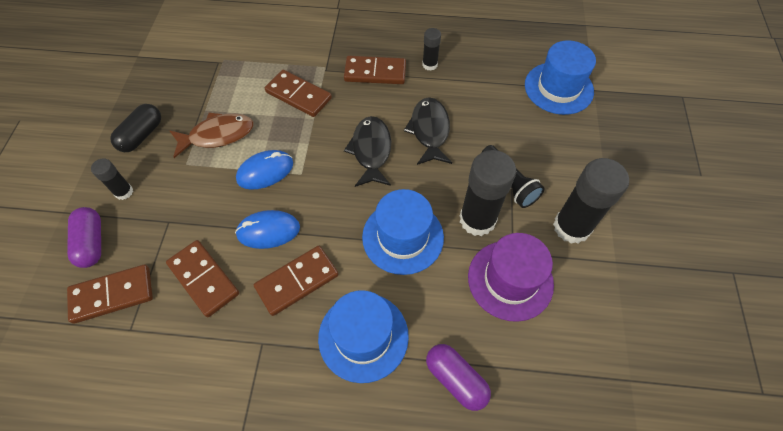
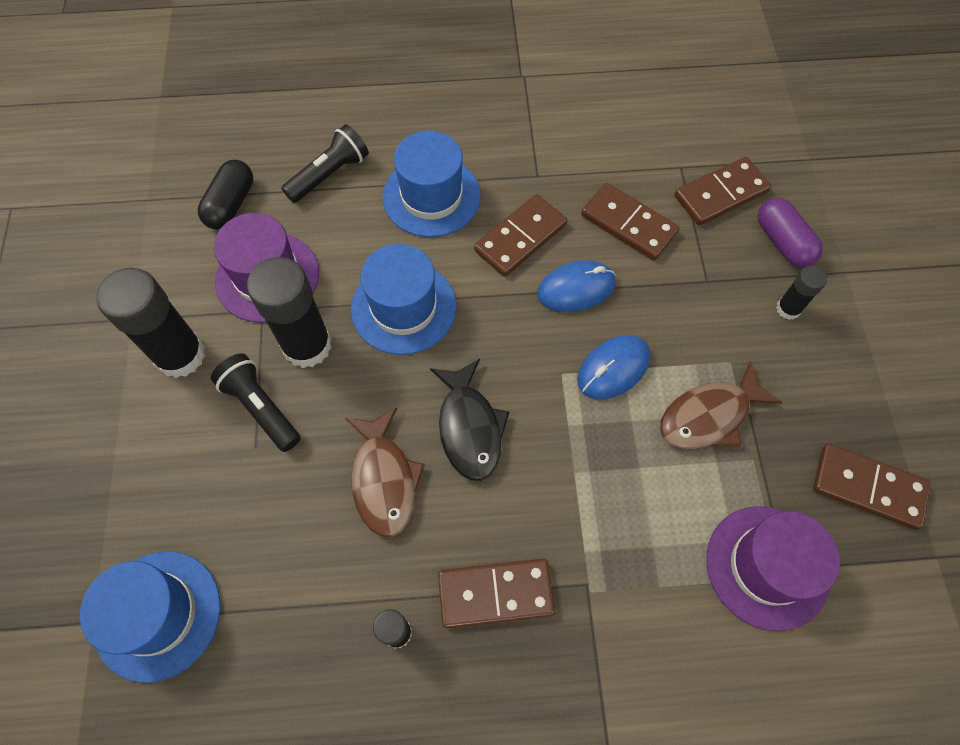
camera: 170 degrees right, 5 degrees up
black capsule [110,104,161,152] -> black capsule moved to [198,160,253,230]
brown domino [265,70,332,117] -> brown domino moved to [813,444,931,530]
black fish [404,97,452,165] -> brown fish [345,408,425,537]
purple capsule [426,344,491,411] -> black flashlight [281,124,369,203]
none -> purple hat [707,506,840,631]

